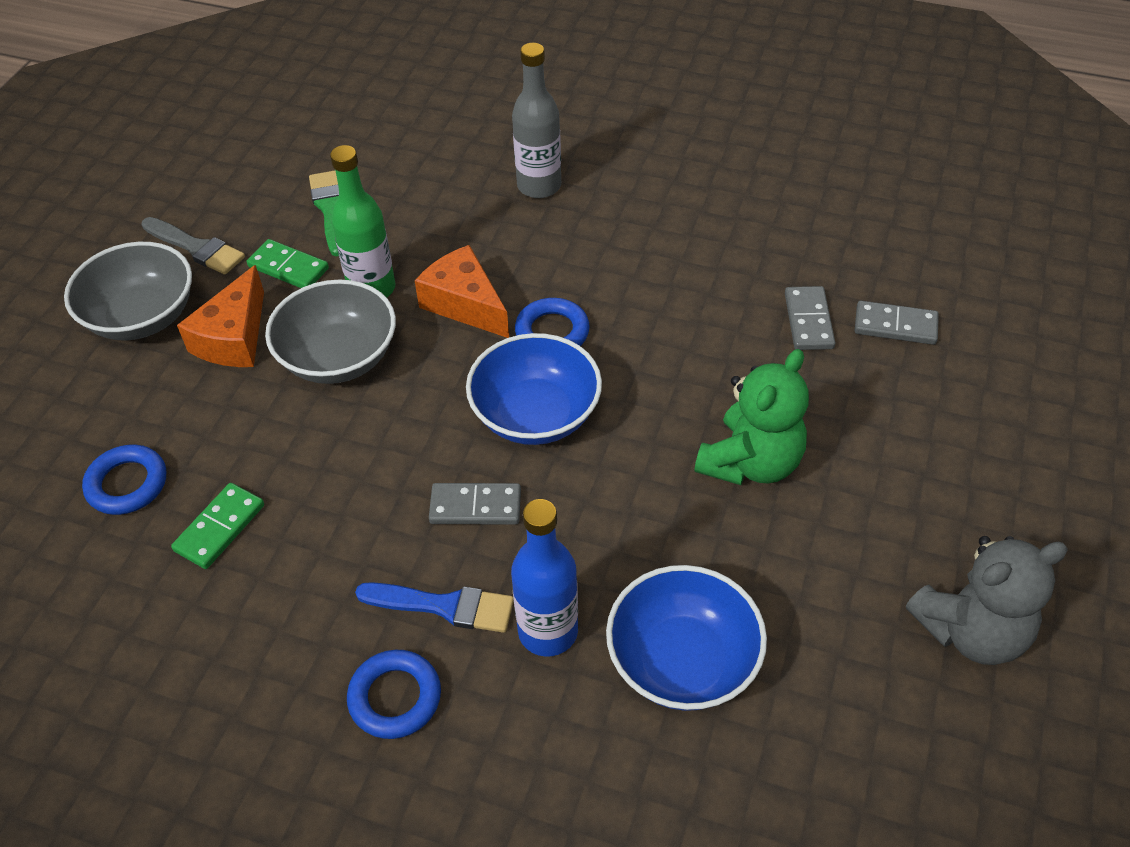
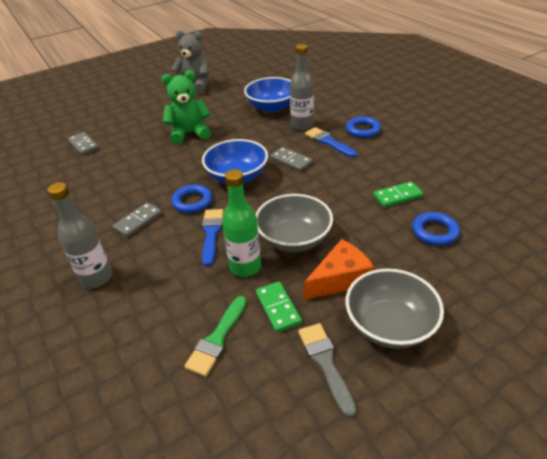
camera: 140 degrees left, 10 degrees down
orange cheese [415,245,509,338] -> blue brush [202,209,224,266]
blue bottle [511,499,578,656] -> grey bottle [290,44,314,130]
grey domino [785,286,836,350] -> grey domino moved to [113,202,162,237]

